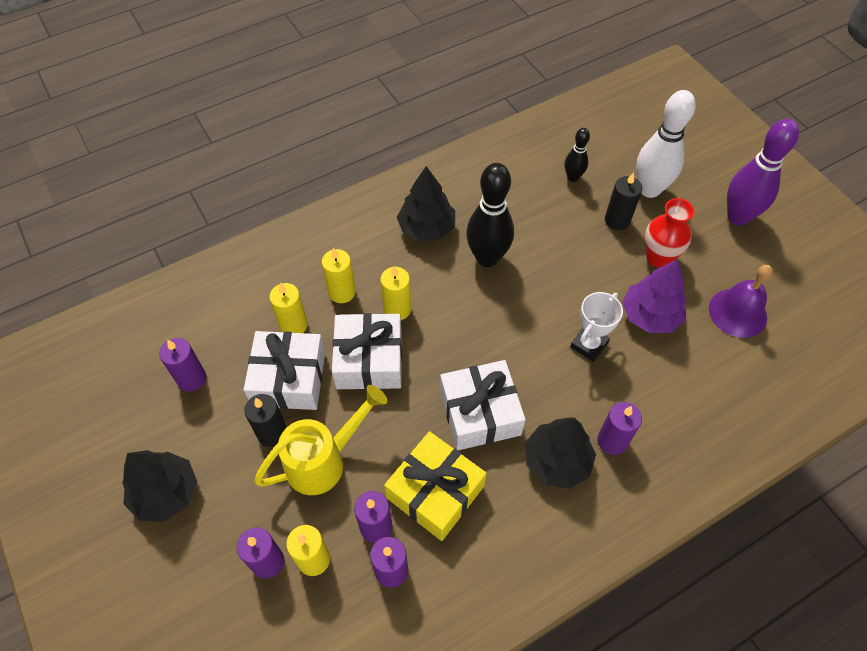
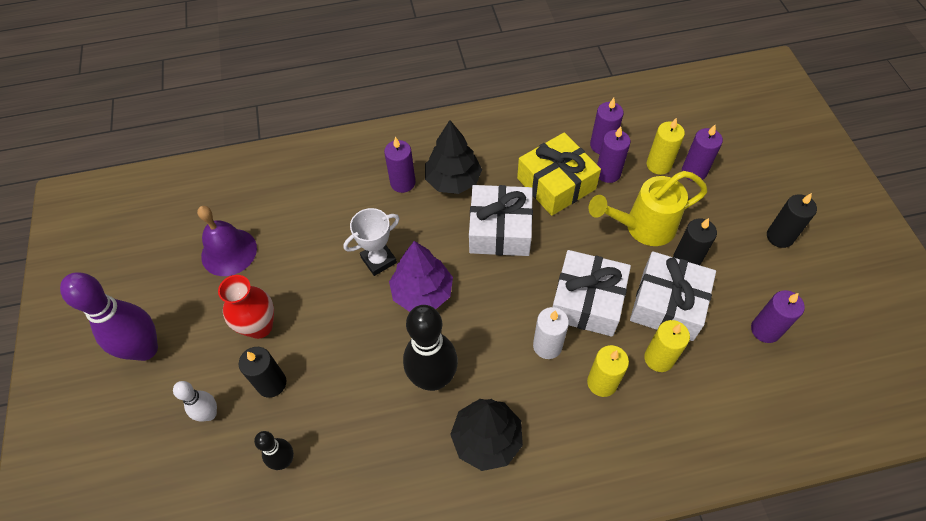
camera: 160 degrees left, 0 degrees up
black tree [122,450,197,522] -> black candle [767,193,817,248]
yellow candle [380,266,411,320] -> white candle [533,307,569,359]
purple tree [622,259,686,333] -> purple tree moved to [389,241,453,312]
white bowling pin [636,90,696,198] -> white bowling pin [173,381,217,422], size x0.53

